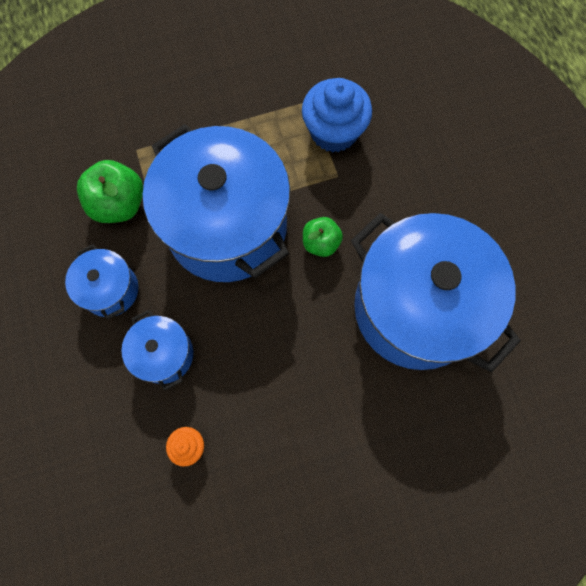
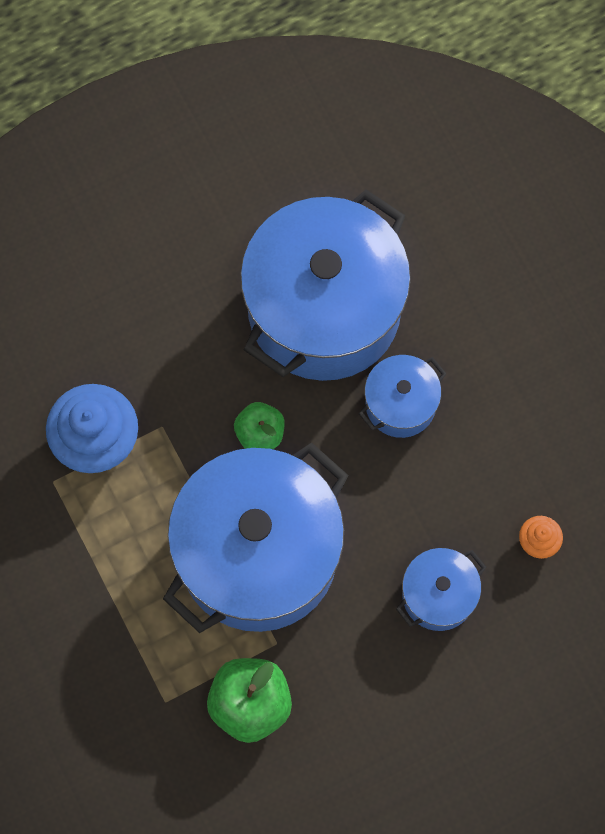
camera: 100 degrees left, 0 degrees up
blue pot [65,244,138,320] -> blue pot moved to [359,355,447,438]

